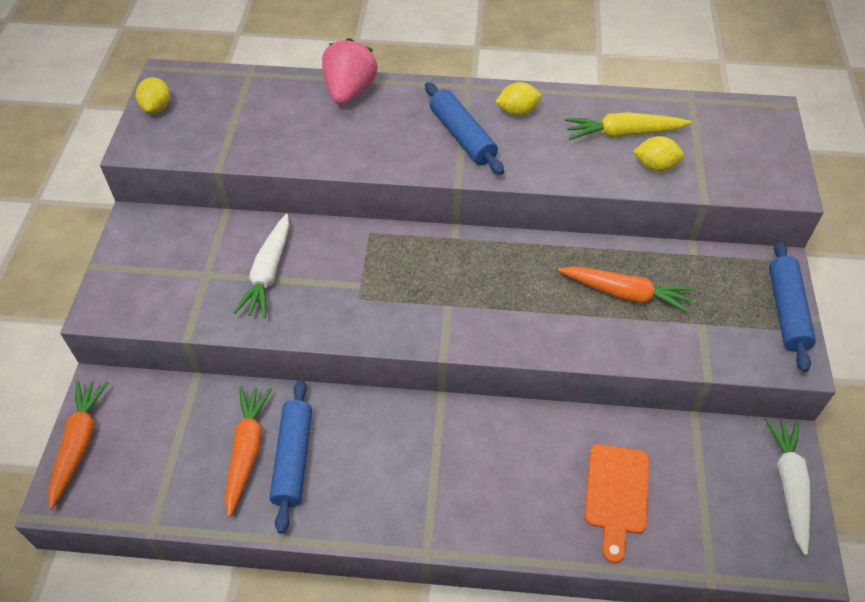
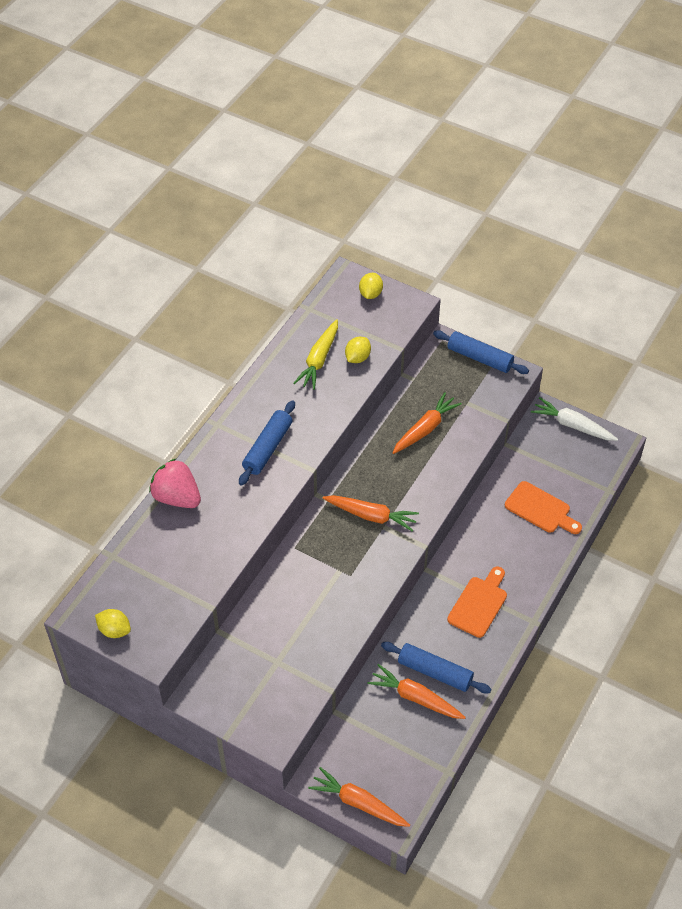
camera: 65 degrees left, 0 degrees up
white carrot [233,214,289,318] -> none
blue rolling pin [425,82,504,175] -> blue rolling pin turned 60 degrees counterclockwise [239,400,295,486]
yellow lemon [495,82,541,116] -> yellow lemon moved to [359,273,383,299]
none -> orange carrot [323,495,419,532]
none -> orange cutting board [447,567,507,638]

